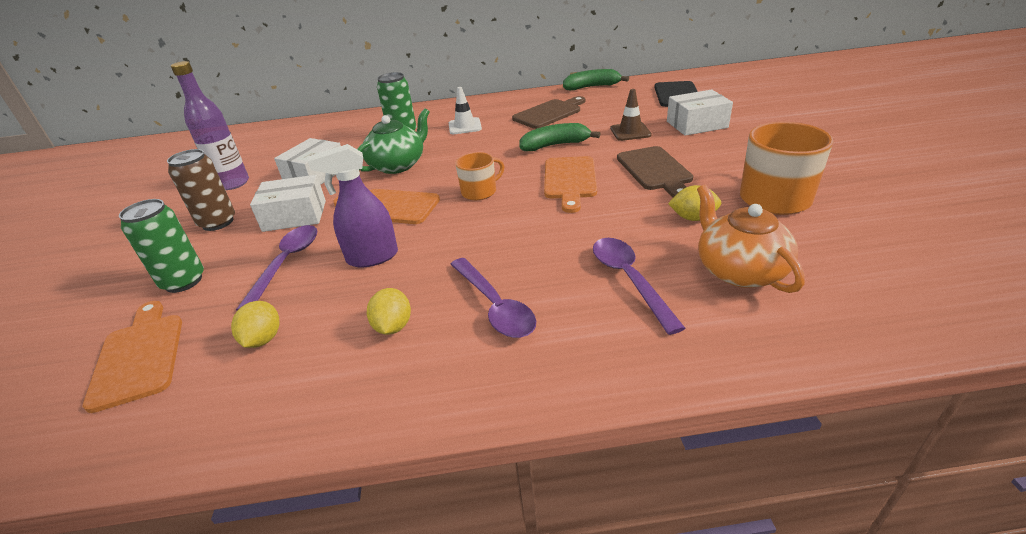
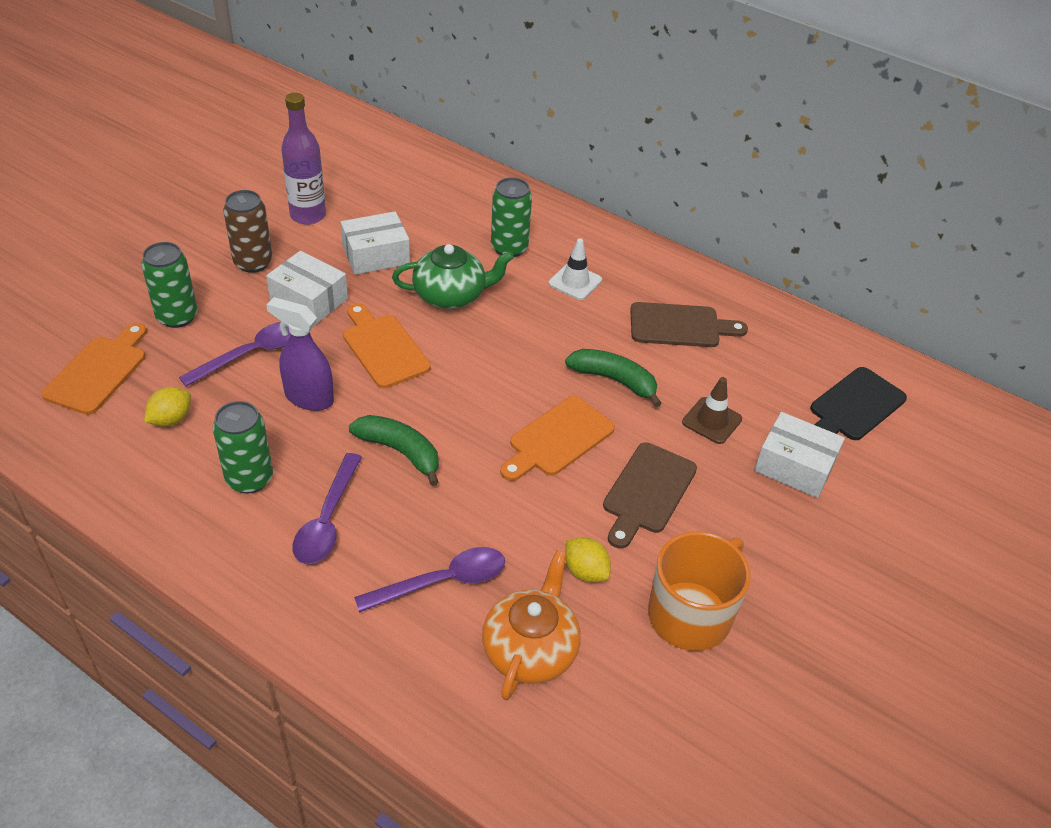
camera: 35 degrees right, 10 degrees up
yellow lemon [367,288,411,335] -> green can [213,401,273,494]
orange mug [455,152,504,200] -> none
green banana [563,69,629,90] -> green banana moved to [349,415,439,486]
purple spoon [593,238,685,335] -> purple spoon turned 45 degrees clockwise [354,547,505,613]

